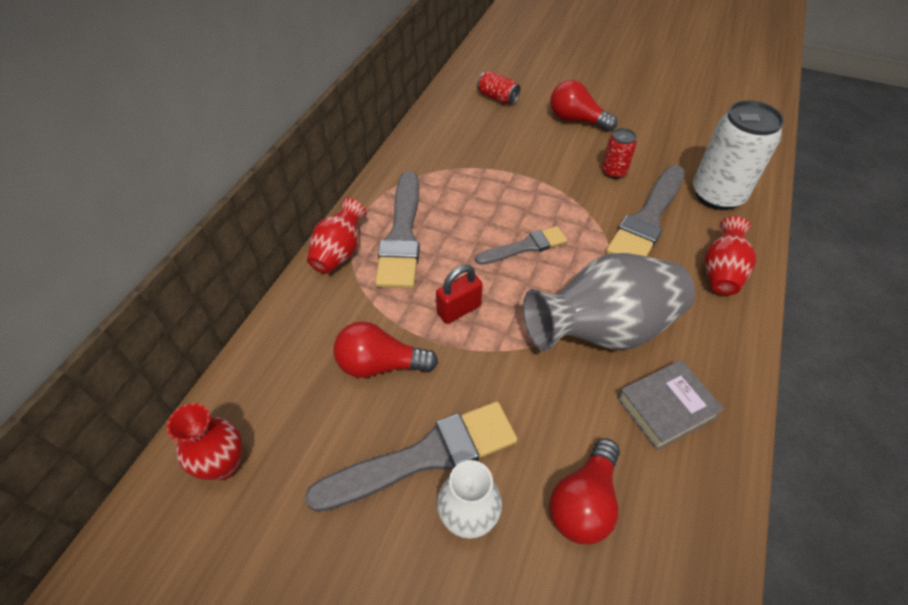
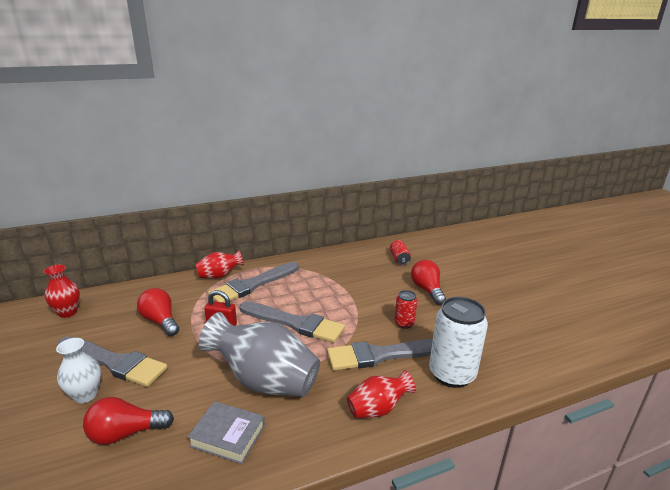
camera: 45 degrees right, 25 degrees down
grey brush [475,226,567,265] -> grey brush [240,301,345,343], size x1.70

